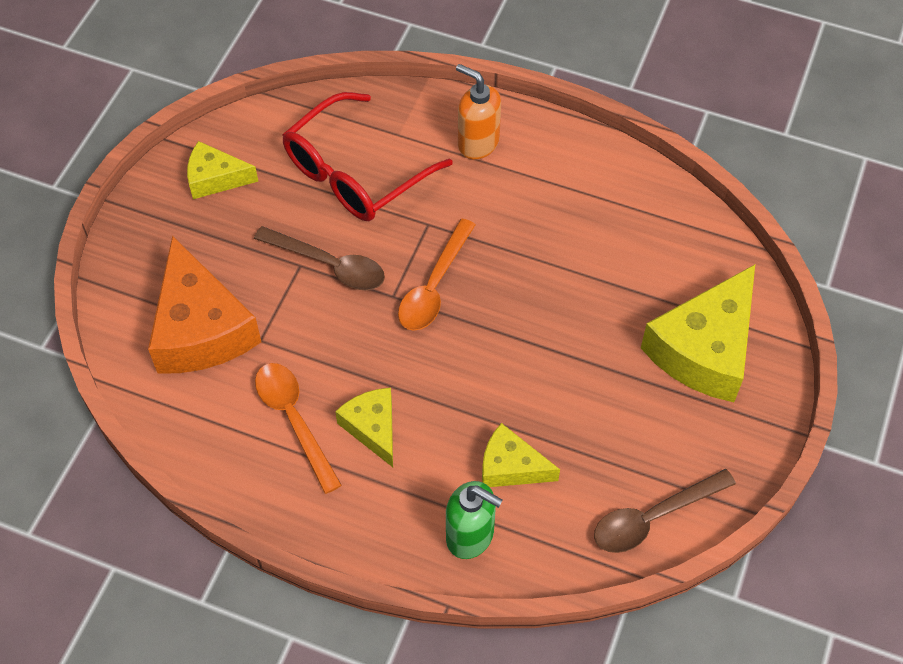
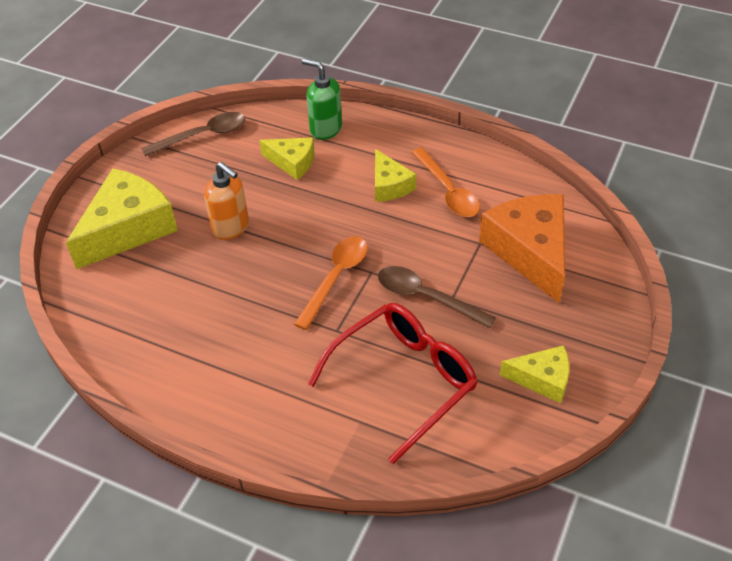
camera: 175 degrees left, 10 degrees down
orange soap dispenser [456,64,501,159] -> orange soap dispenser moved to [204,162,249,240]

